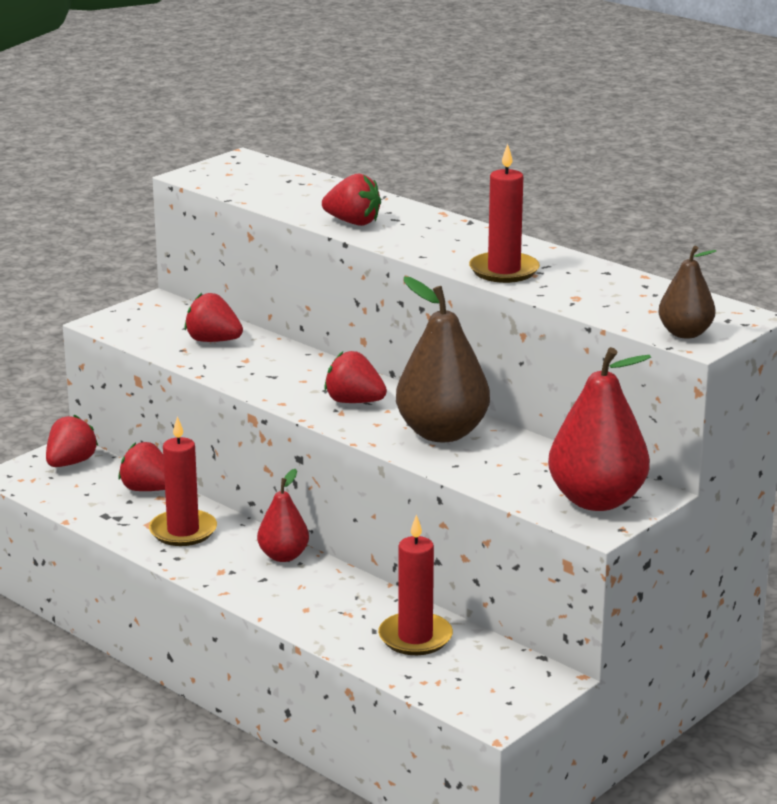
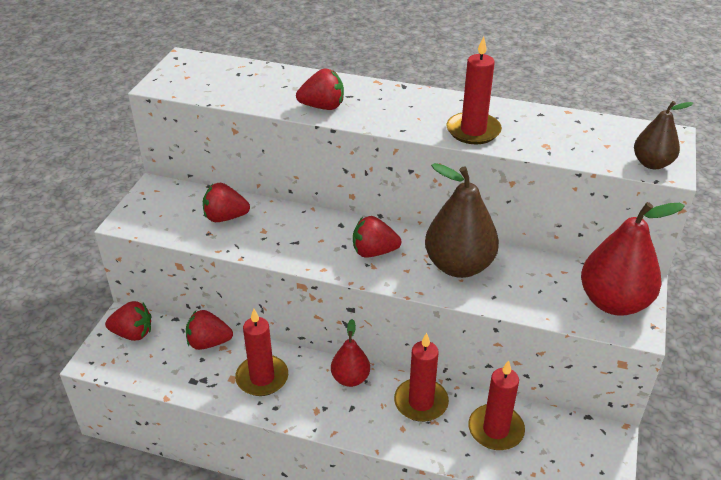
camera: 25 degrees left, 15 degrees up
red strawberry [46,415,98,467] -> red strawberry turned 90 degrees clockwise [105,301,151,341]
none -> red candle [394,333,449,422]

